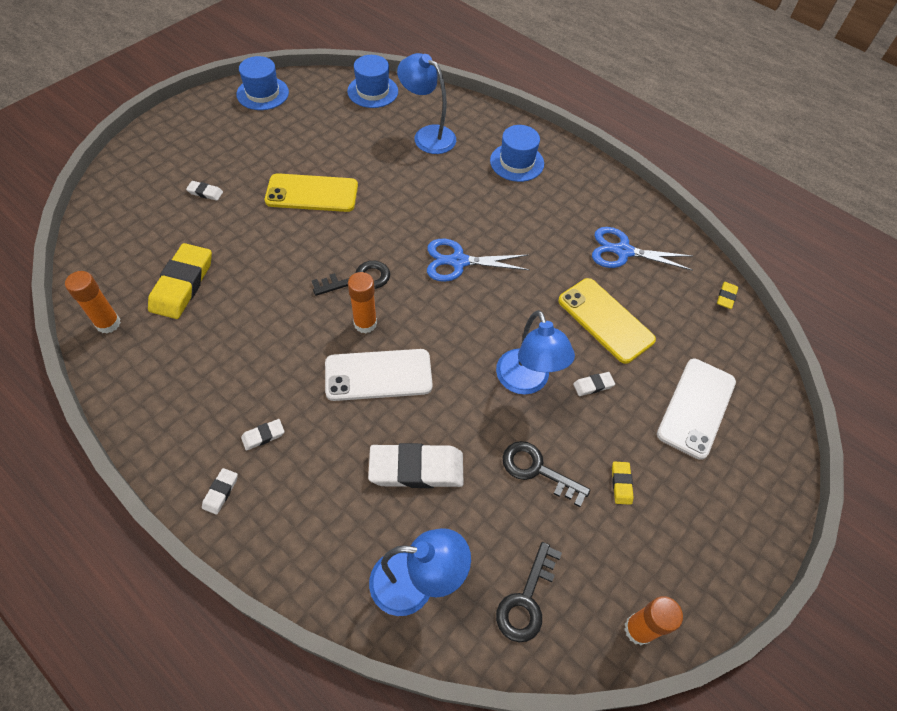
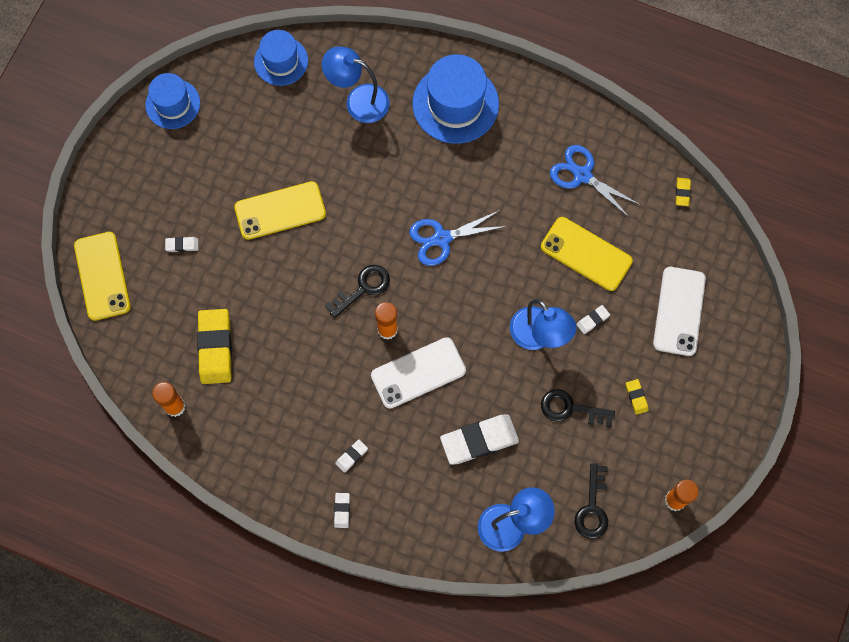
camera: 15 degrees left, 15 degrees up
blue hat [490,125,544,182] -> blue hat [413,54,499,144], size x1.58
blue scissors [592,227,693,271] -> blue scissors turned 45 degrees clockwise [550,145,640,218]
none -> yellow phone [74,232,131,321]

